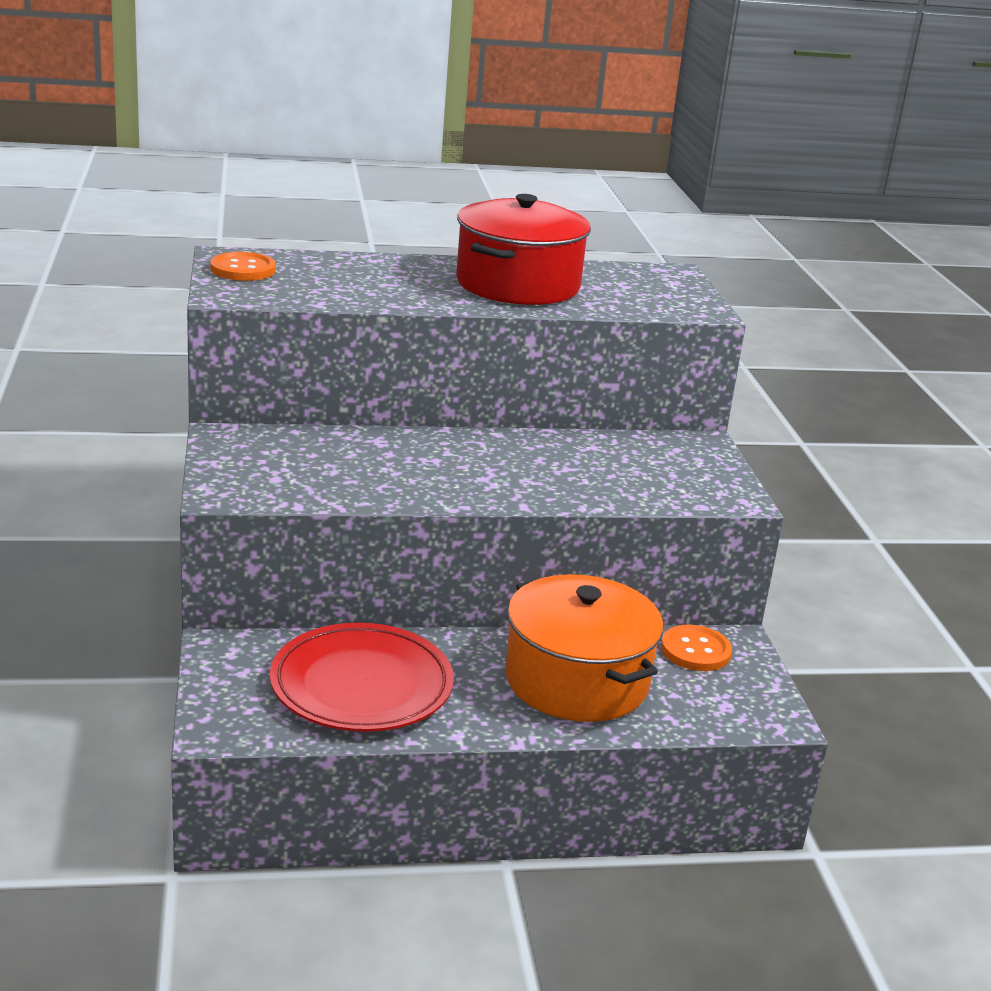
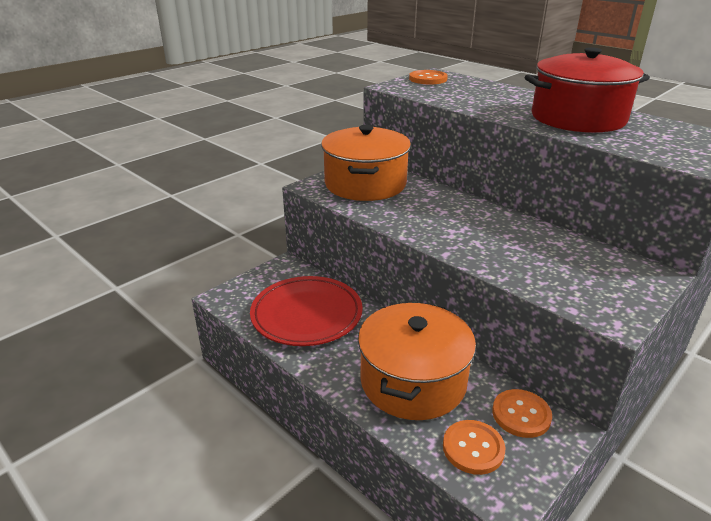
camera: 55 degrees right, 5 degrees up
none -> orange pot [321,125,411,201]
none -> orange button [443,420,505,475]

